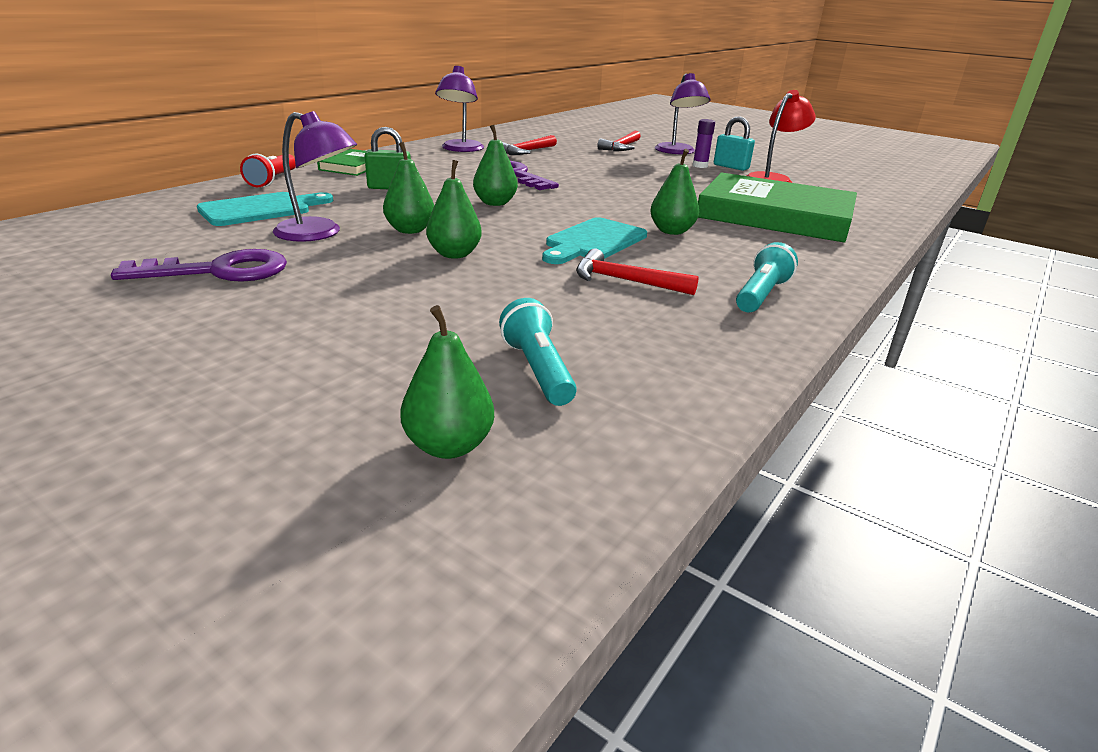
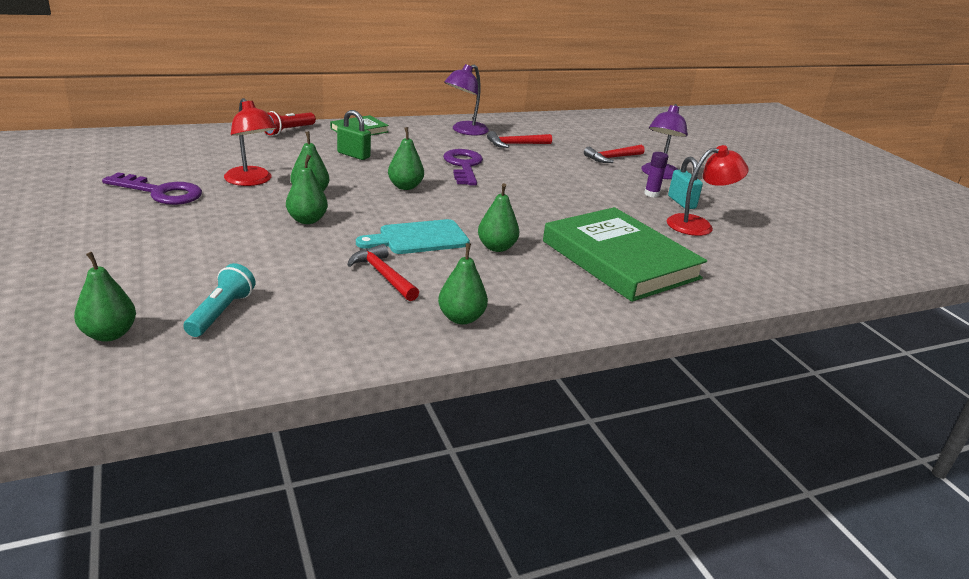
camera: 30 degrees right, 0 degrees up
turquoise cutting board [197,192,333,226] -> none
purple lamp [273,111,357,242] -> red lamp [224,98,277,186]
turquoise flashlight [736,242,798,312] -> green pear [438,243,488,325]

